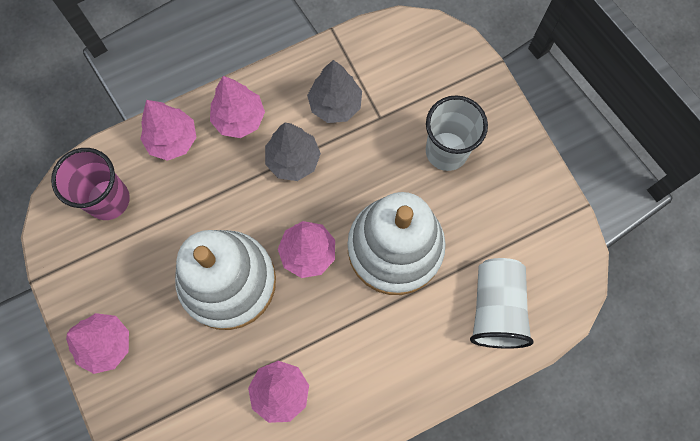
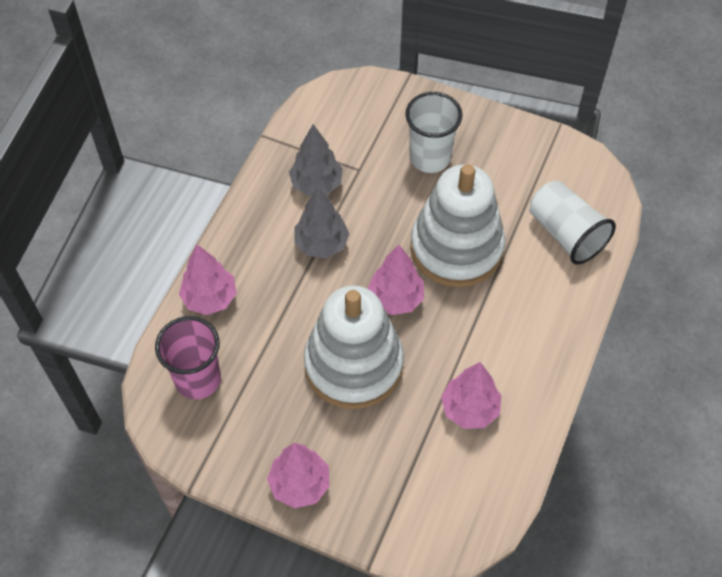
camera: 40 degrees left, 15 degrees down
pink tree [210,76,265,138] -> none

